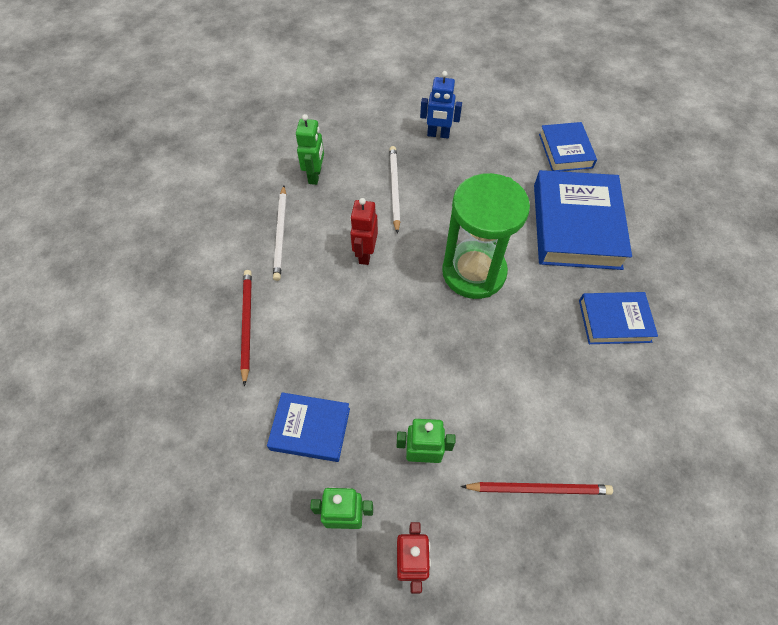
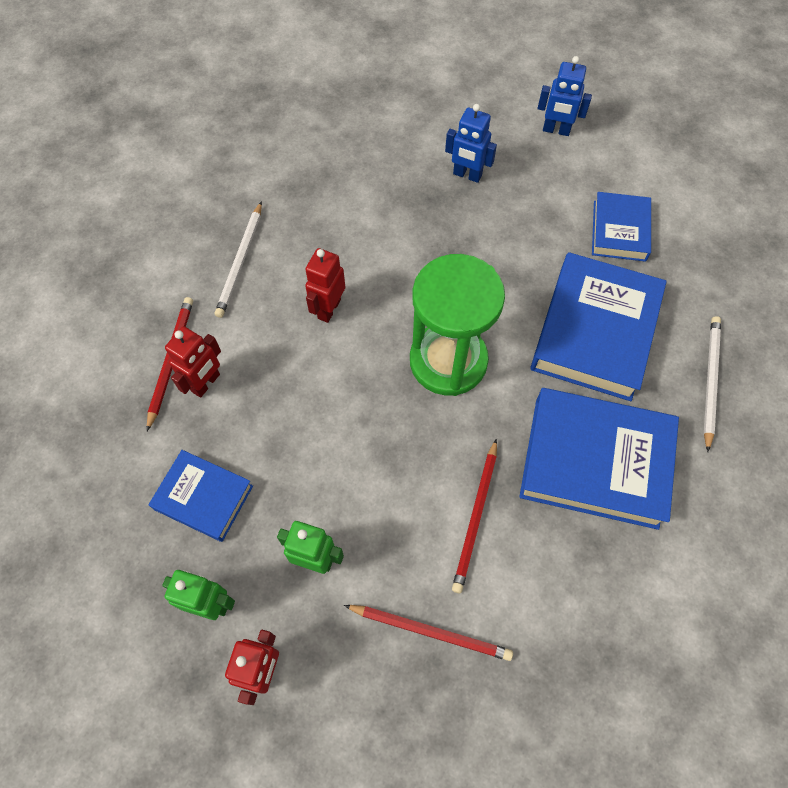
camera: 15 degrees right, 5 degrees up
green robot [296,114,324,185] -> none
white pencil [390,146,400,234] -> white pencil moved to [704,316,721,452]
blue book [579,292,658,344] -> blue book [519,388,679,530], size x1.77
none -> red robot [165,326,221,398]
none -> red pencil [452,439,497,593]
none -> blue robot [538,56,592,136]

